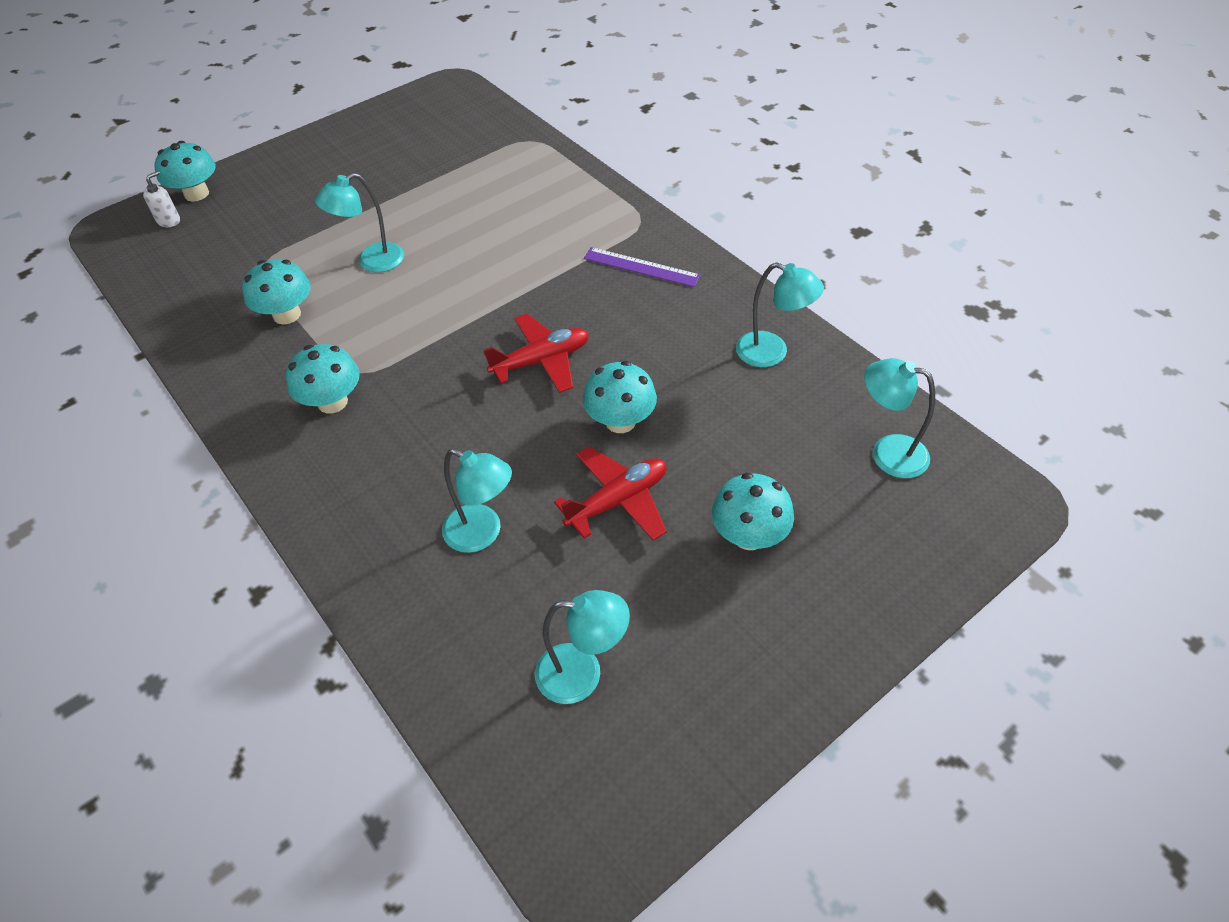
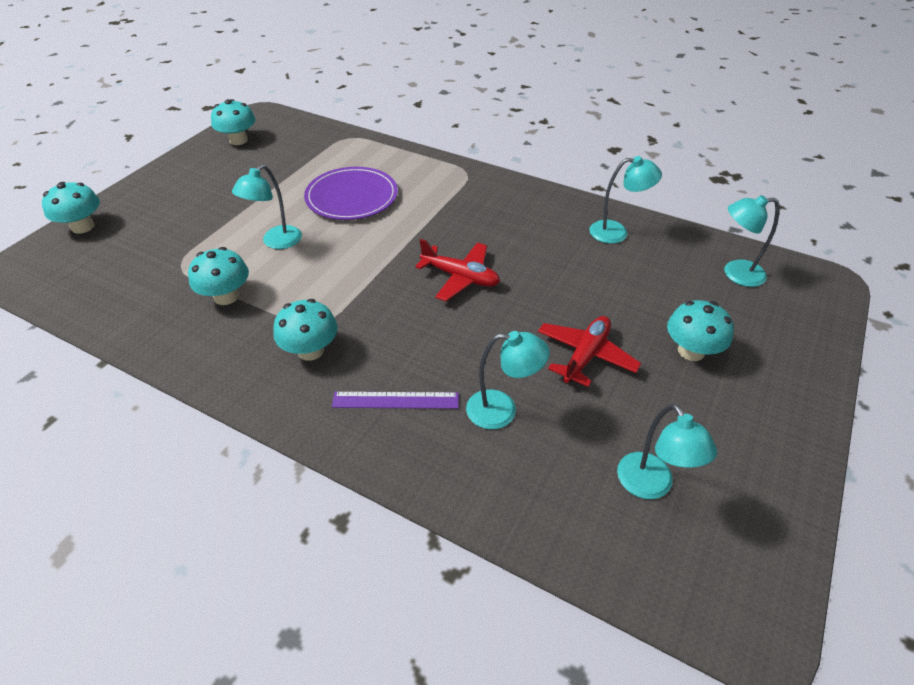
camera: 25 degrees left, 5 degrees down
white soap dispenser [143,171,180,227] -> none
red plane [484,313,589,393] -> red plane turned 75 degrees clockwise [415,239,500,301]
turquoise lamp [535,590,630,704] -> turquoise lamp turned 90 degrees clockwise [617,404,717,499]
turquoise mushroom [583,361,657,433] -> turquoise mushroom moved to [211,99,256,145]
purple ruler [584,247,701,287] -> purple ruler moved to [332,392,459,409]
none -> purple plate [304,167,398,220]

